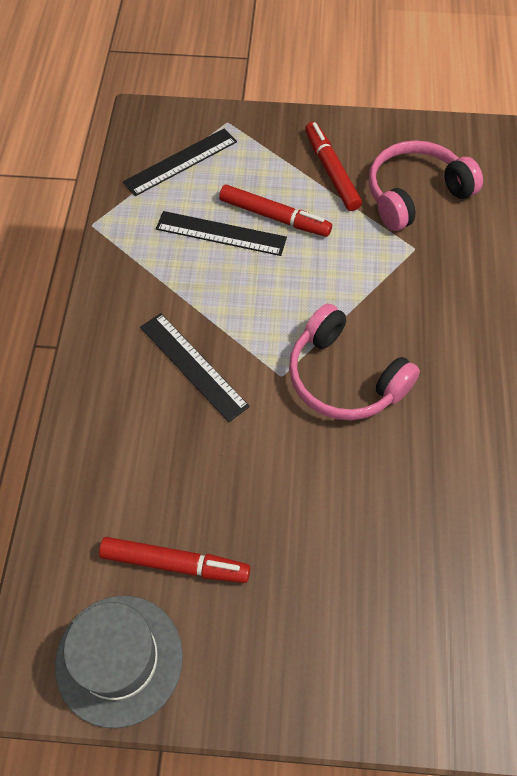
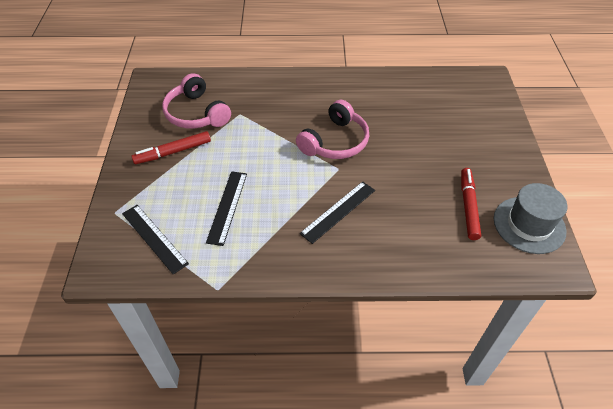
camera: 95 degrees left, 10 degrees down
red marker [219,184,332,237] -> none

